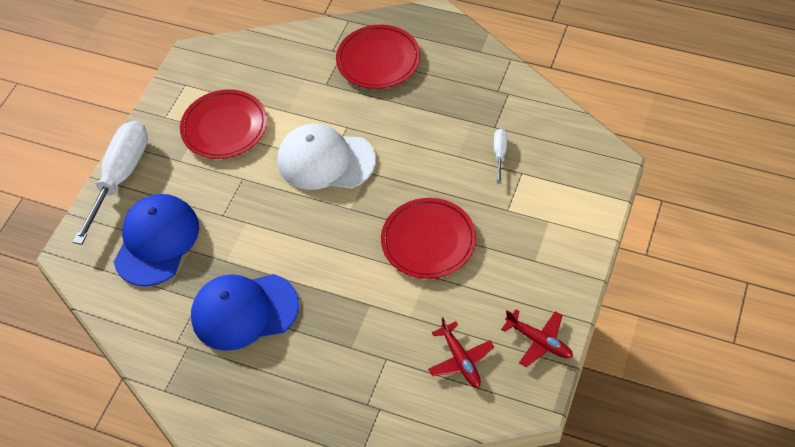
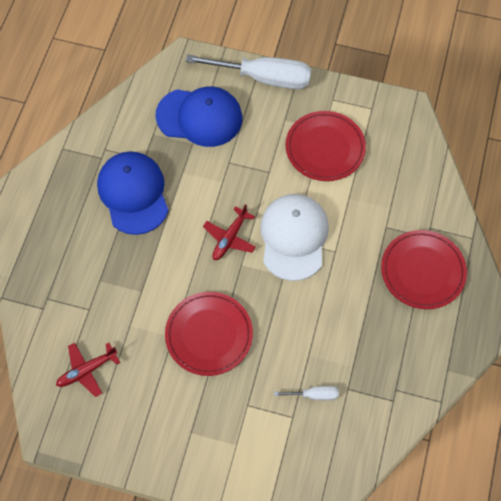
camera: 80 degrees right, 10 degrees up
red plane [501,309,573,367] -> red plane moved to [203,204,256,260]

